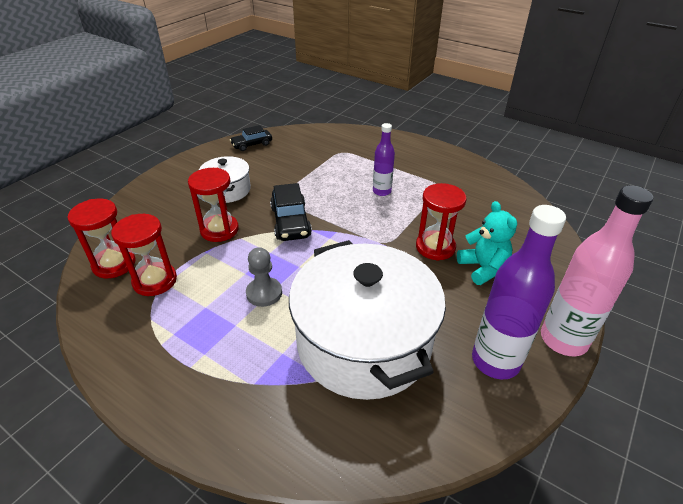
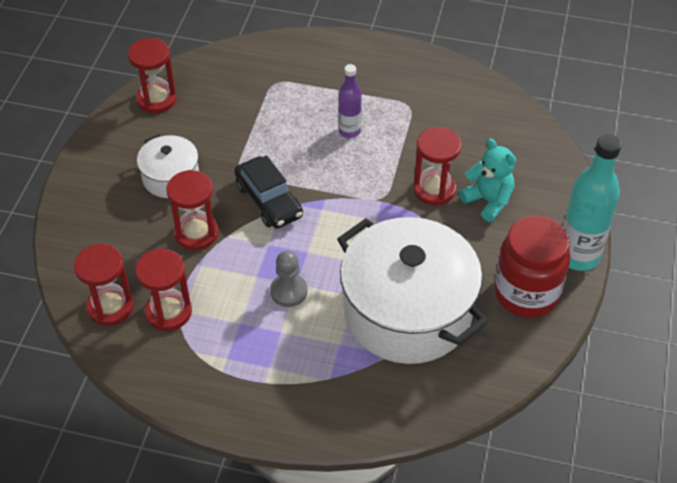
camera: 20 degrees left, 10 degrees up
black car [230,125,272,151] -> red hourglass [128,38,177,113]
purple bottle [472,205,566,379] -> red jar [494,215,570,318]
pink bottle [541,185,653,356] -> turquoise bottle [563,134,622,271]

